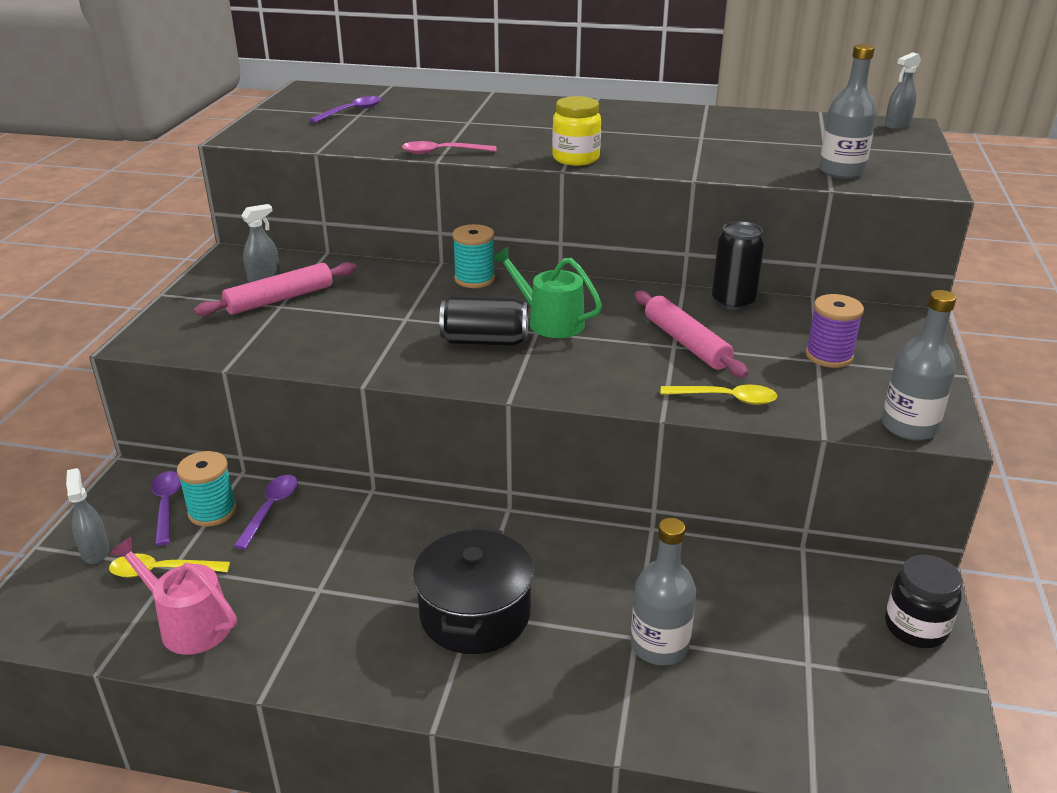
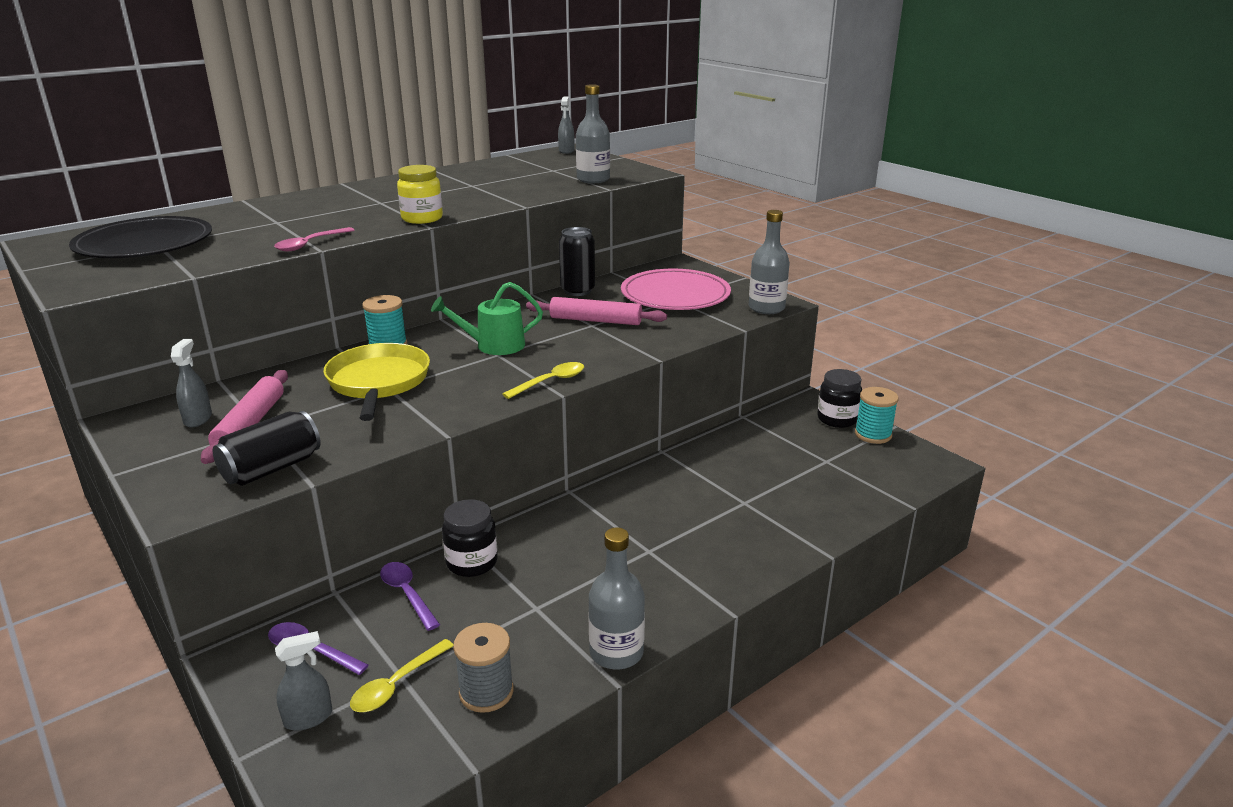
camera: 50 degrees left, 5 degrees down
grey spray bottle [66,468,110,564] -> grey spray bottle turned 135 degrees clockwise [275,631,332,731]
pink watering can [110,537,237,655] -> grey spool [453,623,514,713]
turquoise spool [177,451,237,527] -> turquoise spool moved to [855,387,898,444]
purple spoon [309,96,381,123] -> black plate [69,216,212,258]
black pot [413,527,534,654] -> none
black can [439,295,529,346] -> black can moved to [213,411,321,486]
grey bottle [631,518,696,665] -> grey bottle moved to [589,527,645,670]
yellow spoon [660,385,777,405] -> yellow spoon moved to [502,362,584,399]
purple spool [805,294,864,368] -> pink plate [621,268,731,310]
none -> yellow pan [323,343,430,421]
none -> black jar [442,499,498,577]

